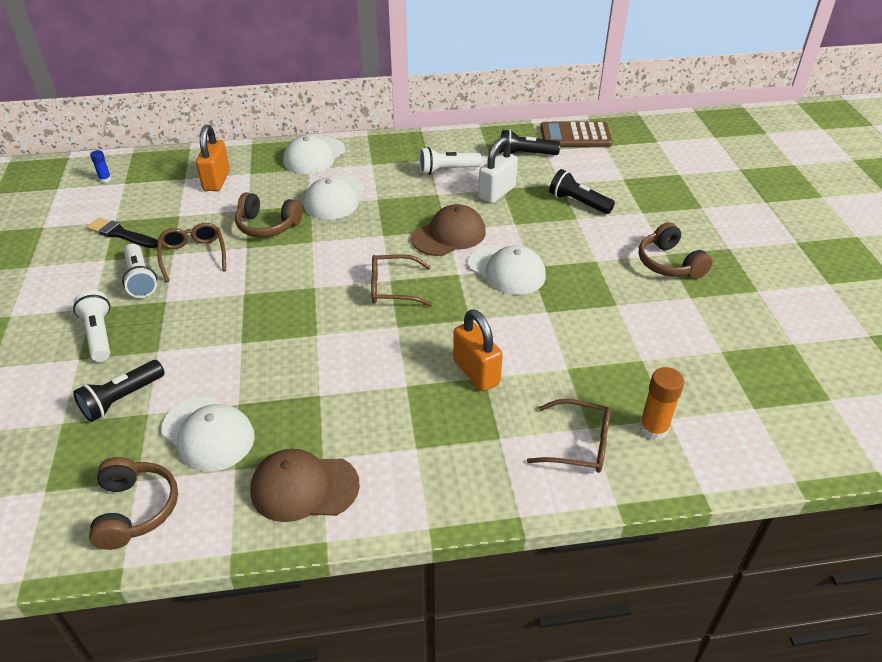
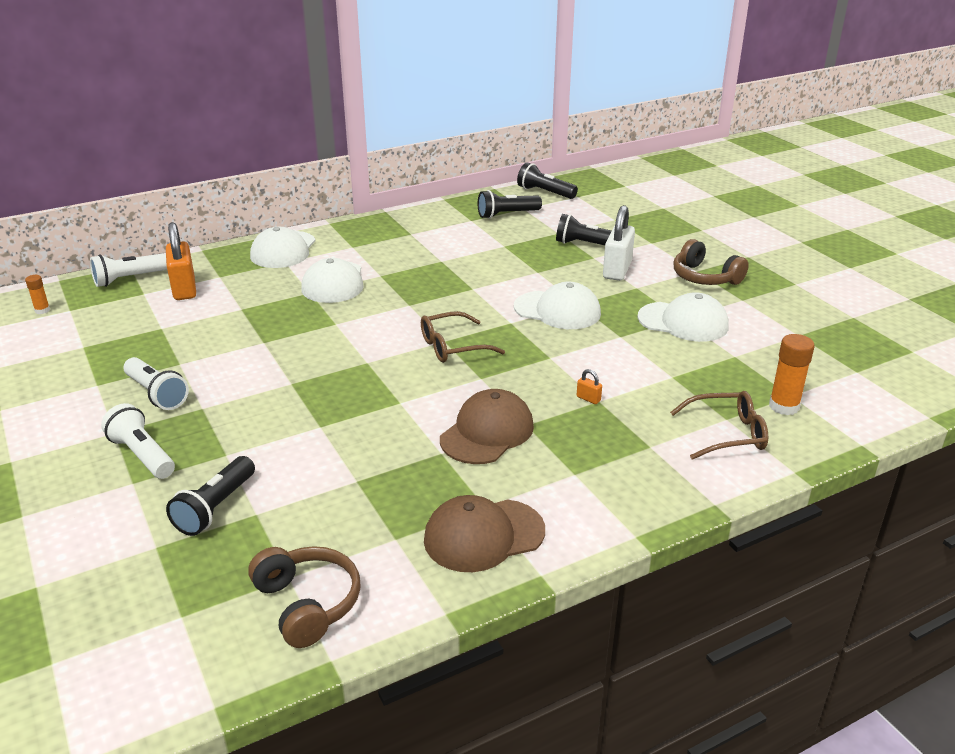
camera: 20 degrees left, 10 degrees down
black brush [87,217,158,248] -> none
blue glue stick [90,150,111,183] -> orange glue stick [25,275,50,314]
brown glasses [157,223,226,282] -> none
white cap [161,397,255,472] -> white cap moved to [637,292,728,342]
brown headphones [235,192,303,237] -> none
brown cap [411,204,486,256] -> brown cap moved to [440,389,534,464]
white flashlight [419,147,482,175] -> white flashlight moved to [90,254,167,287]
orange padlock [453,309,503,391] -> orange padlock [577,369,602,404], size x0.41
white padlock [478,137,518,204] -> white padlock moved to [603,205,635,281]
brown calculator [540,122,613,147] -> black flashlight [517,162,578,199]

